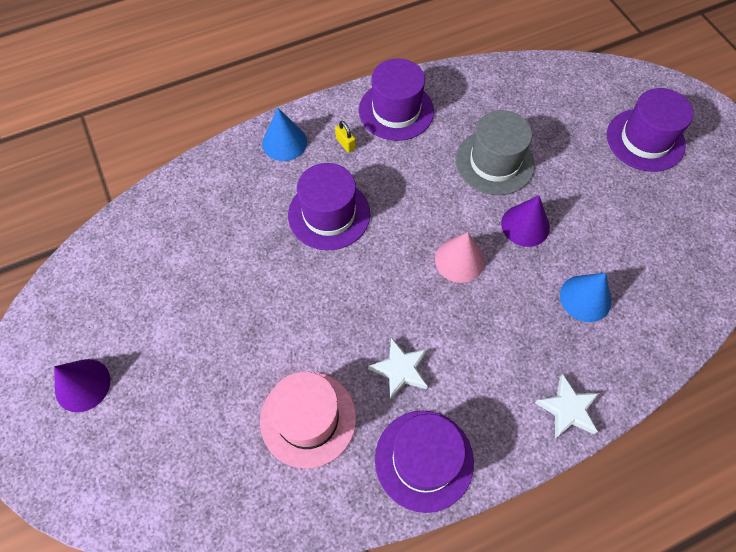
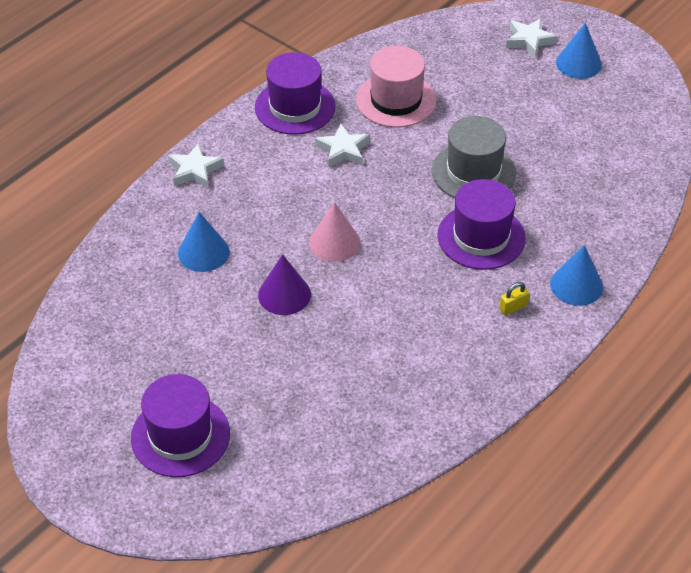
camera: 155 degrees right, 15 degrees down
purple cone [54,359,111,412] -> blue cone [556,23,602,79]
yellow padlock [335,121,356,153] -> yellow padlock turned 60 degrees counterclockwise [499,282,530,315]
purple hat [359,58,434,141] -> none
grey hat [456,110,535,195] -> grey hat moved to [432,116,516,198]
none -> white star [506,18,557,58]

